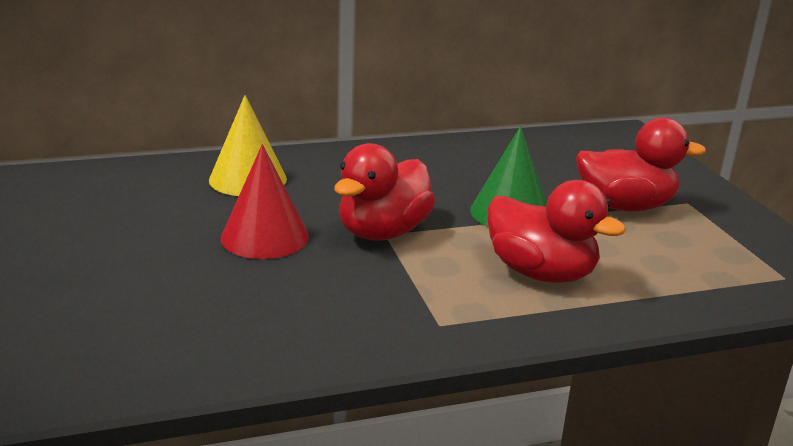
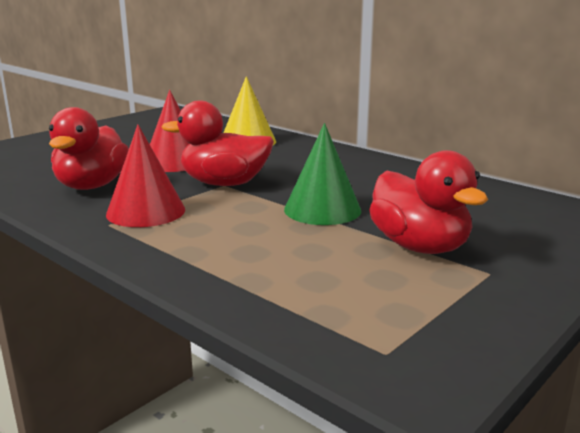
camera: 60 degrees right, 5 degrees down
red duck [487,180,626,283] -> red duck moved to [49,107,129,190]
none -> red cone [106,124,185,227]

